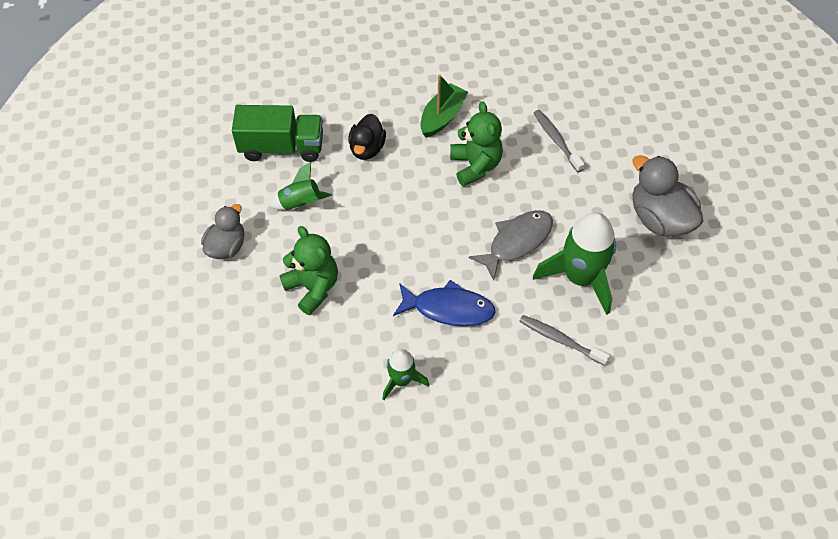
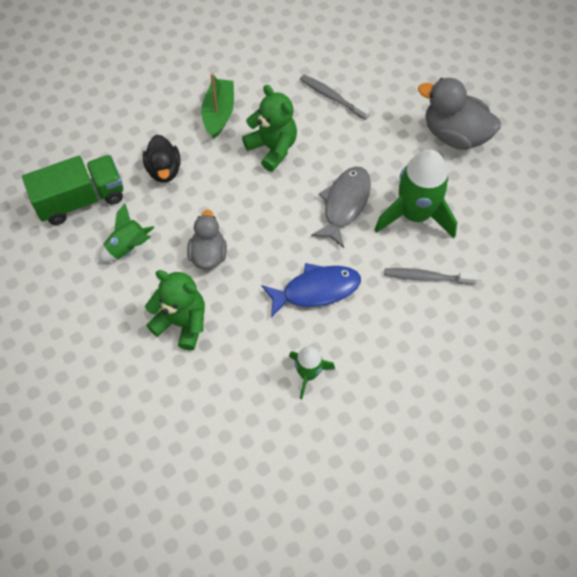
camera: 25 degrees left, 5 degrees up
grey duck [201,204,244,259] -> grey duck moved to [187,210,227,269]

